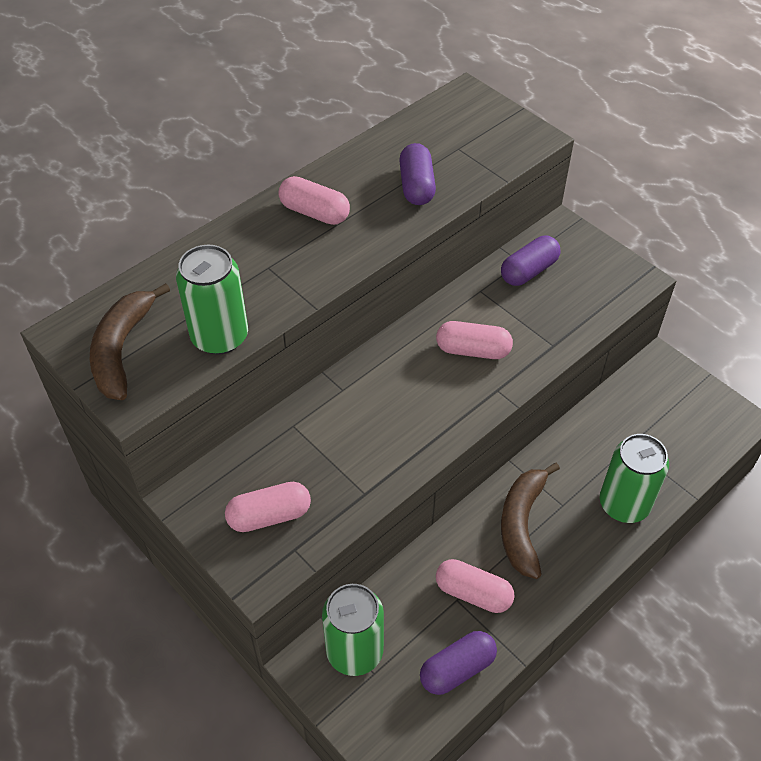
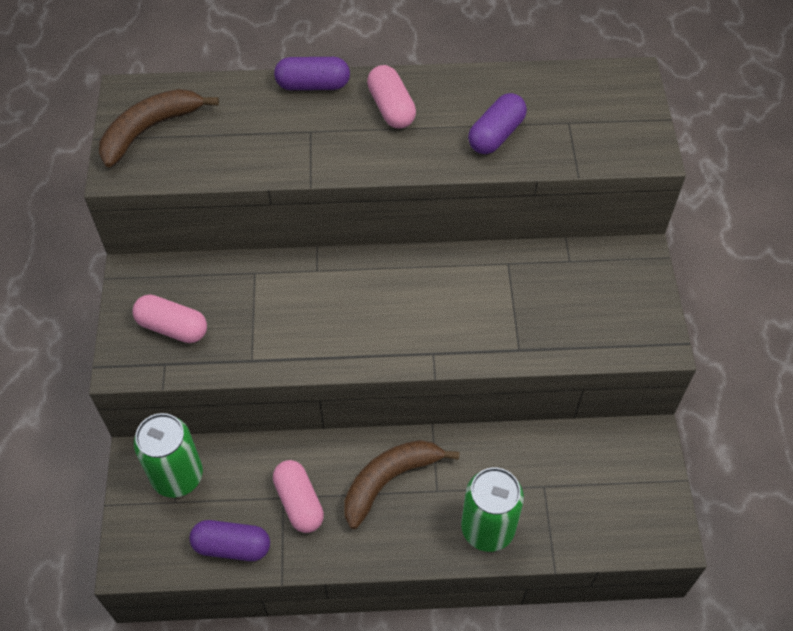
camera: 40 degrees right, 5 degrees up
green can [176,245,248,355] -> none
pink capsule [436,321,513,359] -> none
purple capsule [501,236,560,286] -> purple capsule moved to [274,57,350,90]

